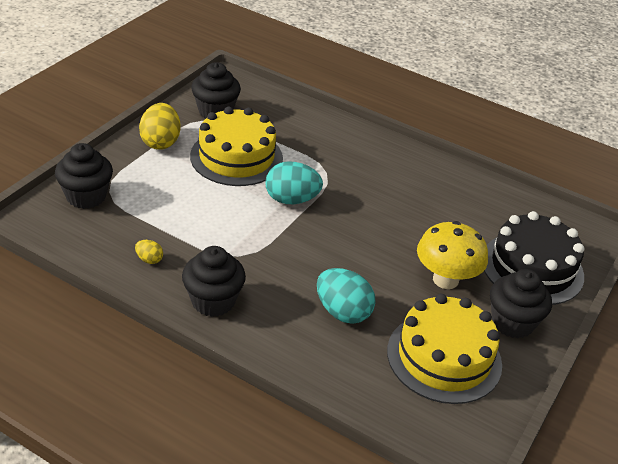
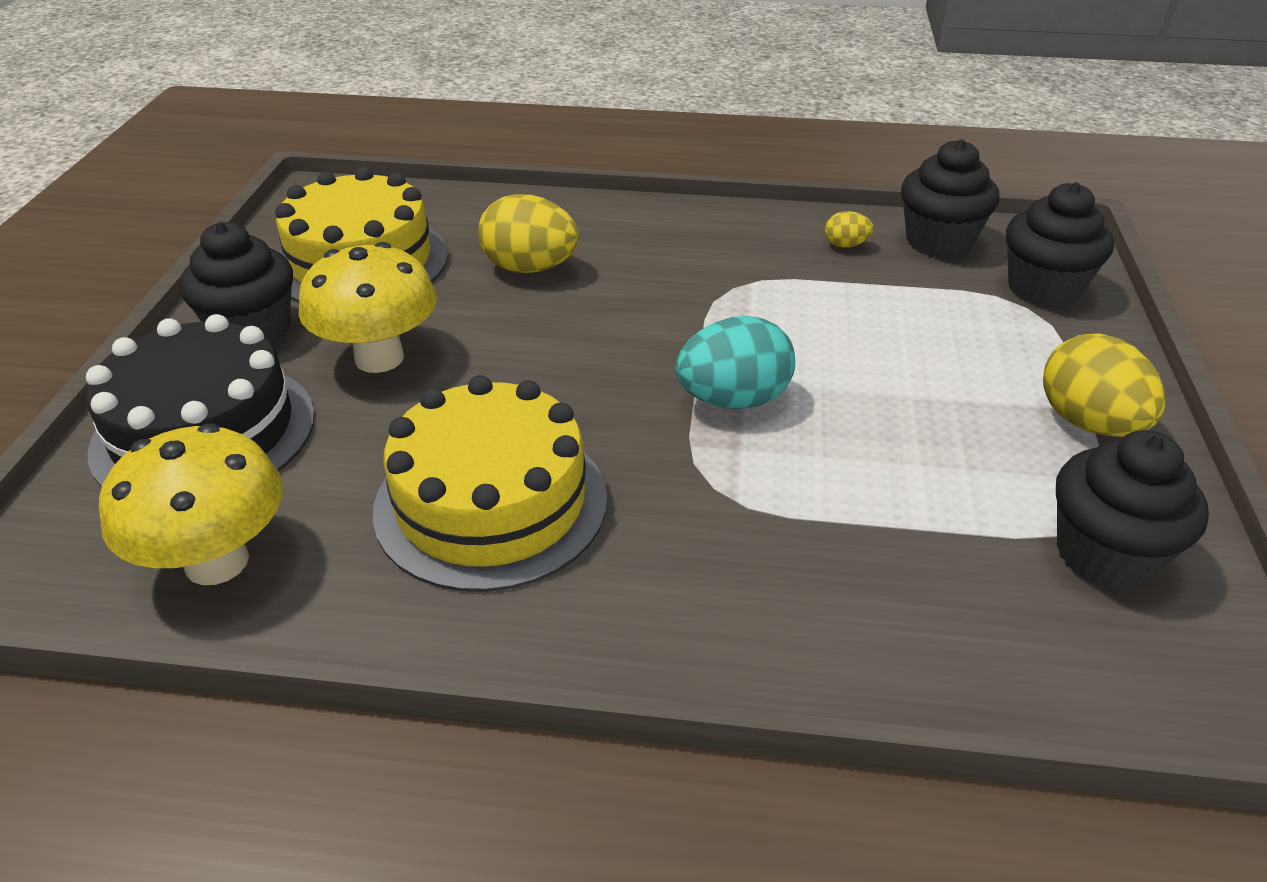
camera: 160 degrees right, 0 degrees up
black cupcake [182,246,246,317] -> black cupcake moved to [901,139,999,258]
yellow cake [190,107,283,186] -> yellow cake moved to [373,375,607,592]
turquoise egg [317,268,376,324] -> yellow egg [478,194,579,273]
none -> yellow mushroom [99,424,283,585]

